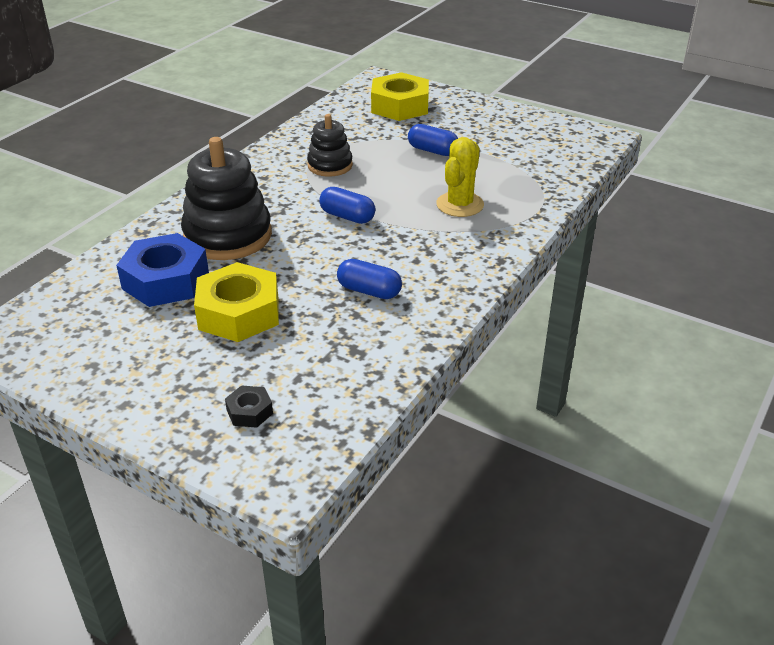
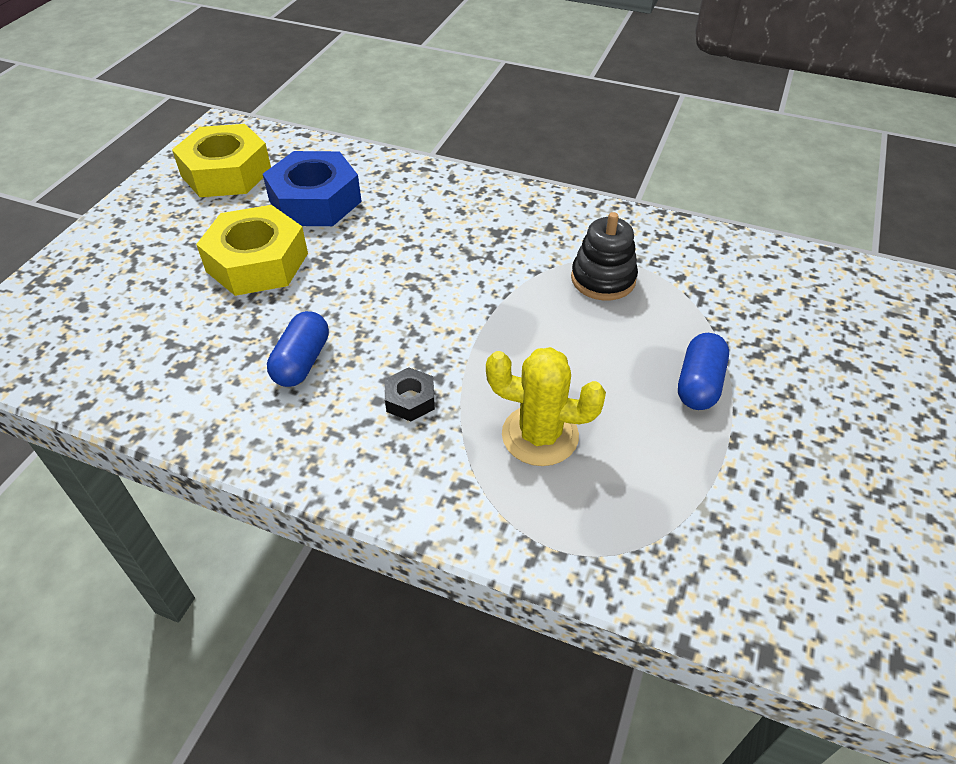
camera: 80 degrees right, 10 degrees up
black stacking toy [181,137,272,260] -> none
black nut [225,385,273,428] -> black nut moved to [385,367,435,421]
blue capsule [319,187,375,224] -> none
yellow nut [371,72,429,121] -> yellow nut moved to [172,124,271,197]

